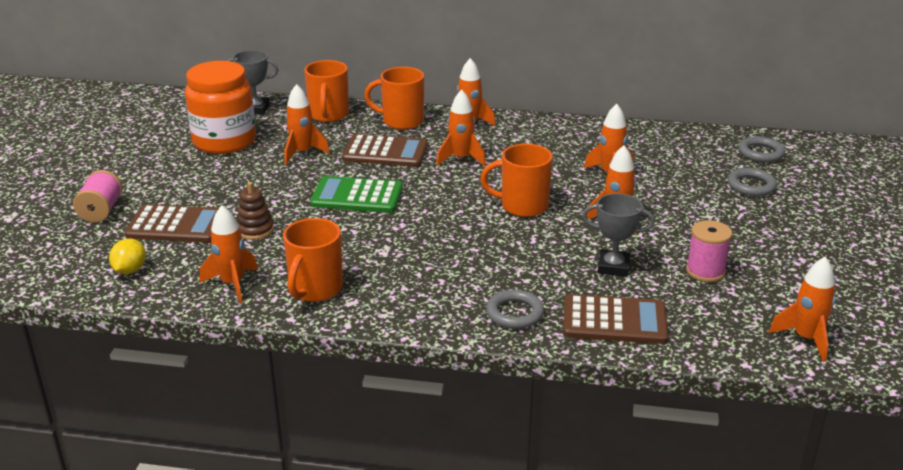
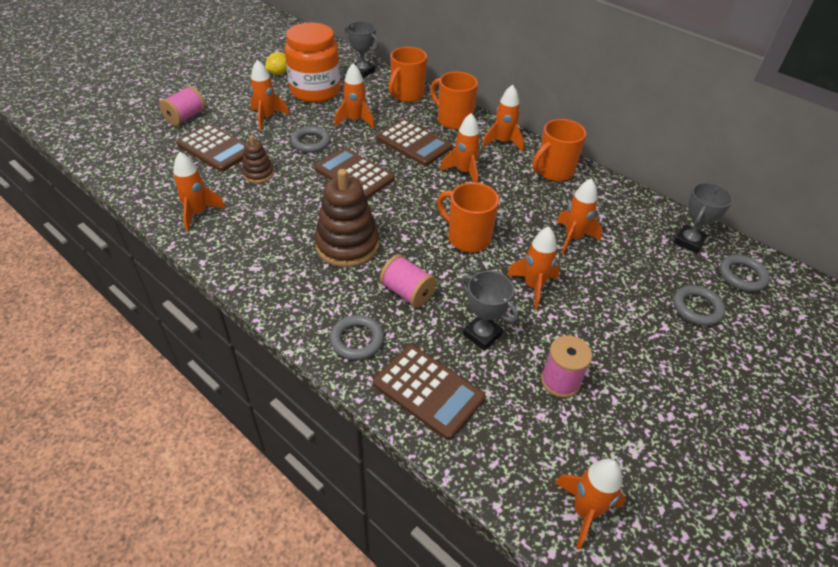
camera: 30 degrees right, 15 degrees up
yellow lemon [109,238,146,274] -> yellow lemon moved to [265,52,287,75]
orange mug [283,218,343,302] -> orange mug moved to [533,119,587,181]
green calculator [310,176,403,213] -> brown calculator [314,148,395,199]
none -> orange rocket [250,59,290,131]
none -> grey ring [291,126,330,153]
none -> brown stacking toy [315,169,379,267]
none -> pink spool [380,255,437,308]
none -> grey trophy [673,183,733,253]

